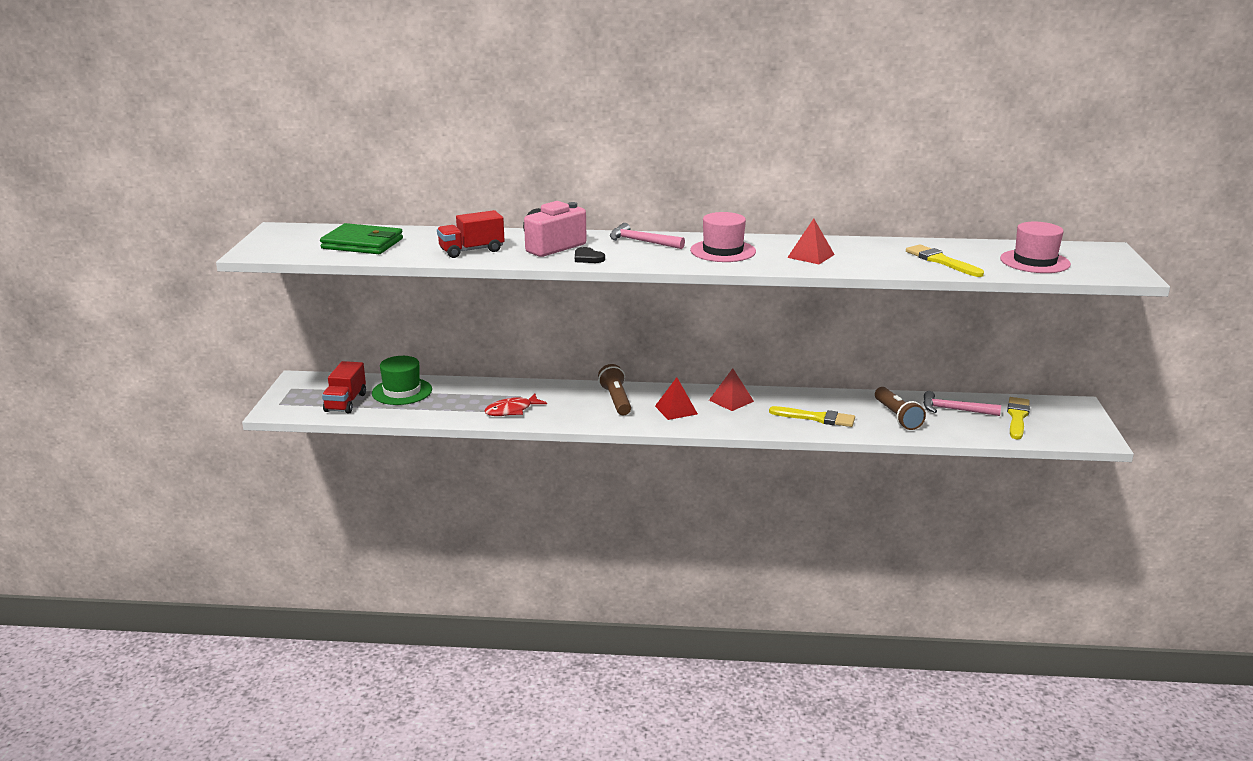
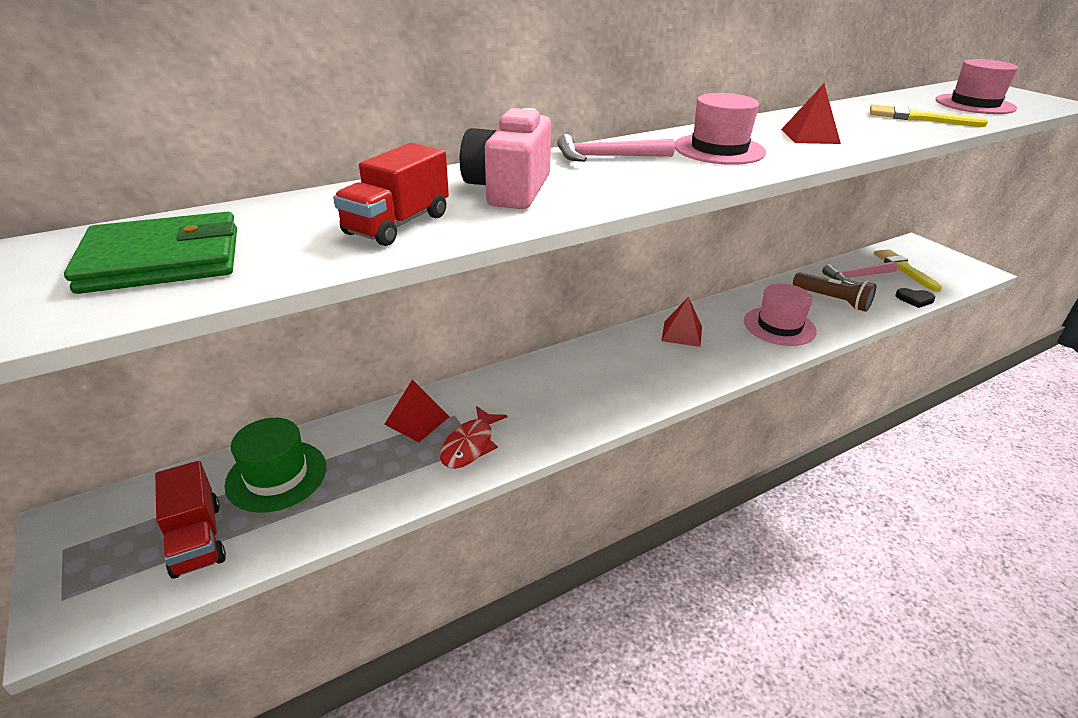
camera: 35 degrees left, 10 degrees up
black heart [575,247,605,263] -> black heart moved to [895,288,935,308]
brown flashlight [598,364,631,415] -> none
red pyramid [655,377,698,420] -> red pyramid moved to [384,380,450,442]
yellow brush [769,406,855,427] -> pink hat [744,284,817,346]

